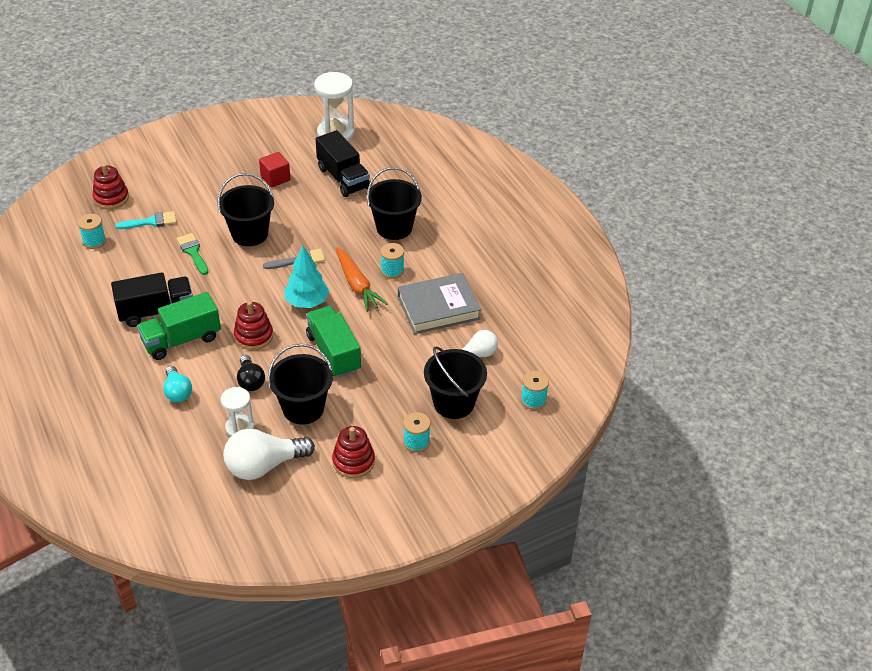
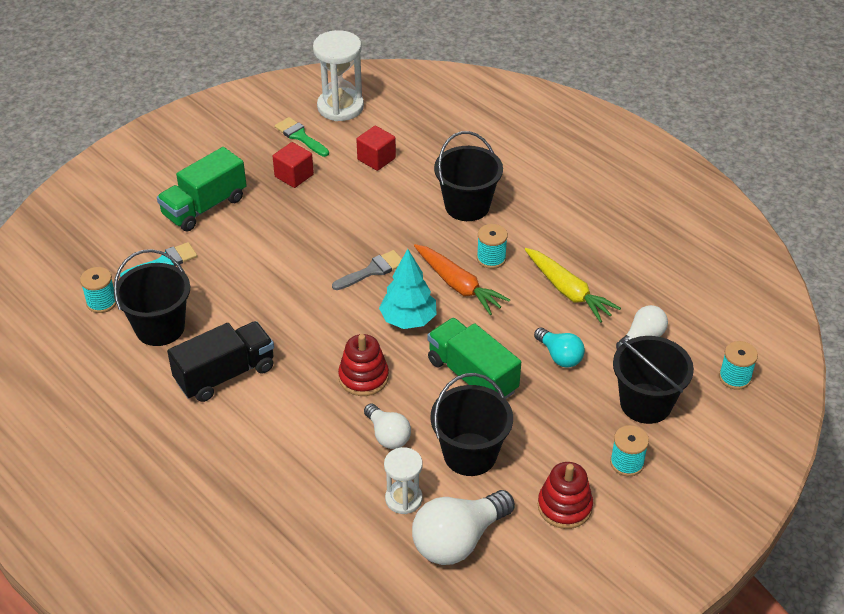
camera: 15 degrees left, 0 degrees up
red stacking toy [92,164,129,209] -> none
green truck [137,292,221,360] -> green truck moved to [157,147,247,231]
turquoise light bulb [163,366,192,402] -> turquoise light bulb moved to [534,328,585,368]
green brush [177,233,209,275] -> green brush moved to [275,117,329,157]
black bucket [218,173,274,246] -> black bucket moved to [114,249,190,346]
black light bulb [237,355,265,391] -> white light bulb [364,403,411,449]
black truck [316,130,370,197] -> red cube [356,126,396,171]
grey book [398,273,481,334] -> yellow carrot [525,248,621,323]

